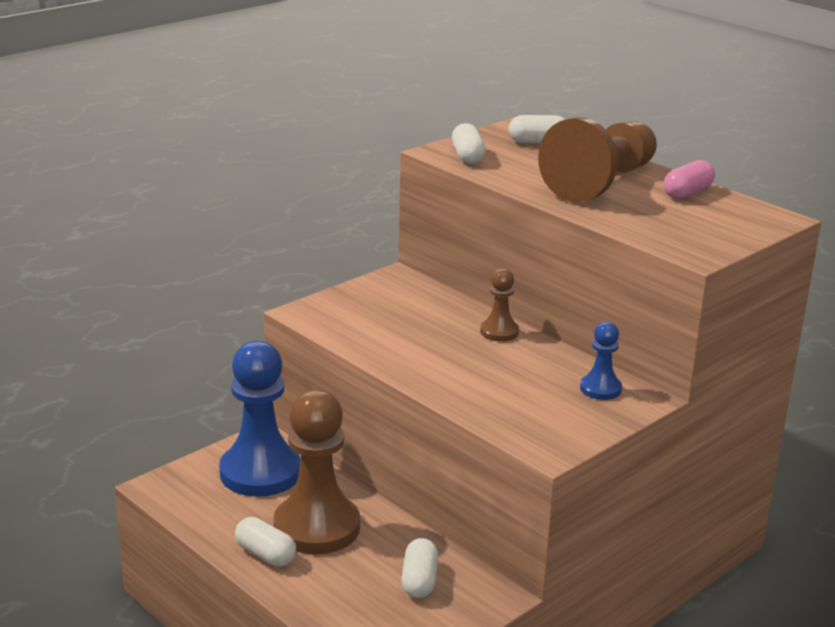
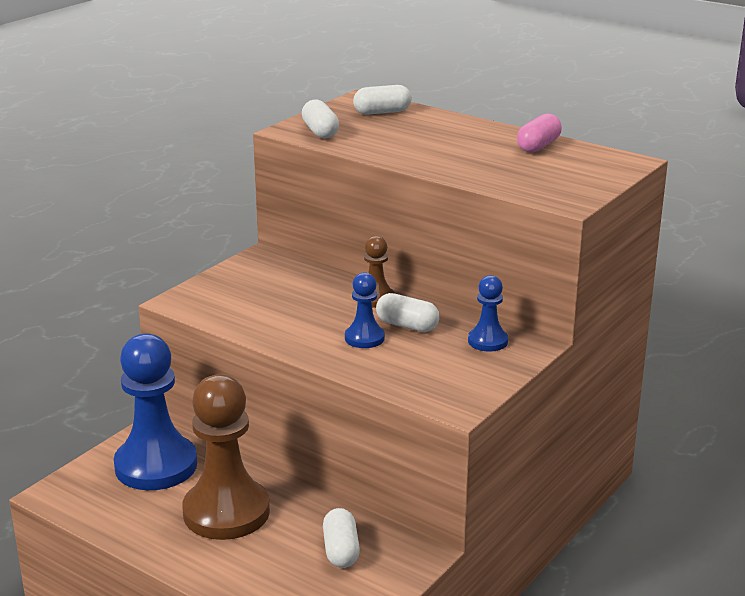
camera: 10 degrees left, 0 degrees up
white capsule [235,517,296,566] -> white capsule moved to [376,293,440,332]
brown pawn [538,117,657,202] -> none
none -> blue pawn [345,272,385,348]

